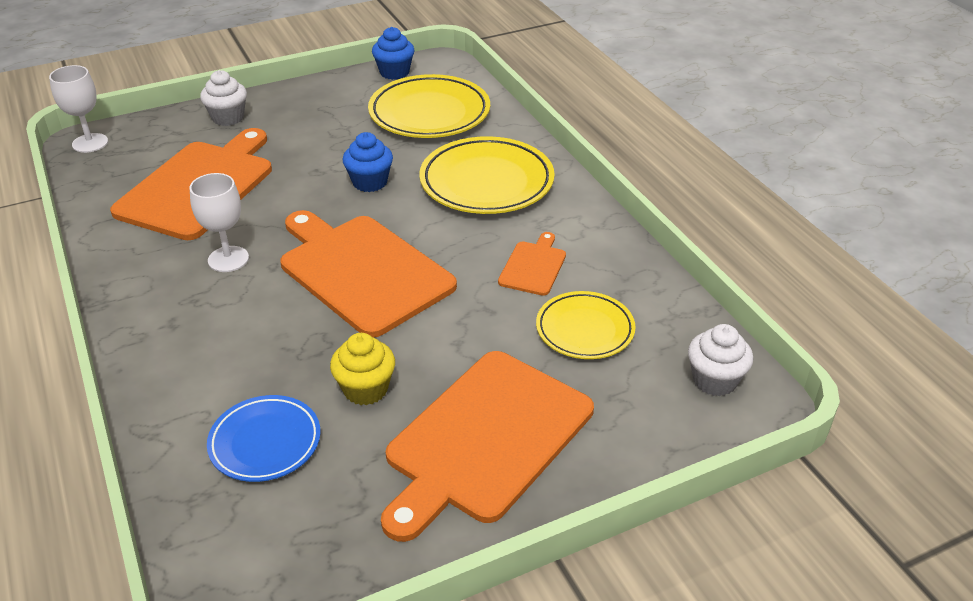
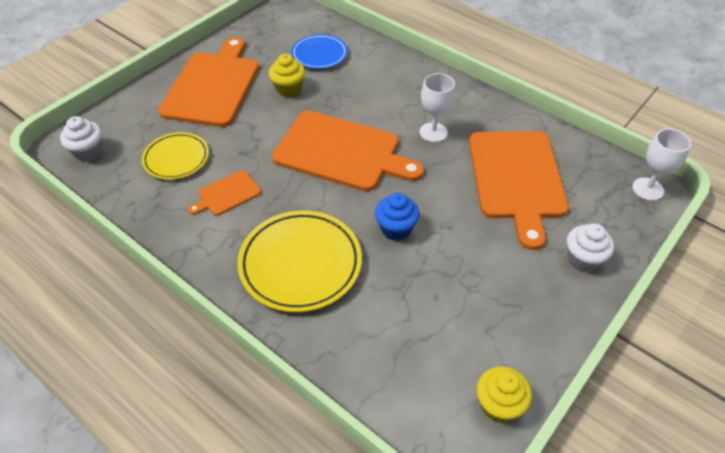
camera: 155 degrees right, 10 degrees up
yellow plate [368,74,490,138] -> none
blue cupcake [372,27,414,80] -> yellow cupcake [477,366,532,423]
orange cutting board [498,232,566,296] -> orange cutting board turned 60 degrees clockwise [188,170,261,216]

